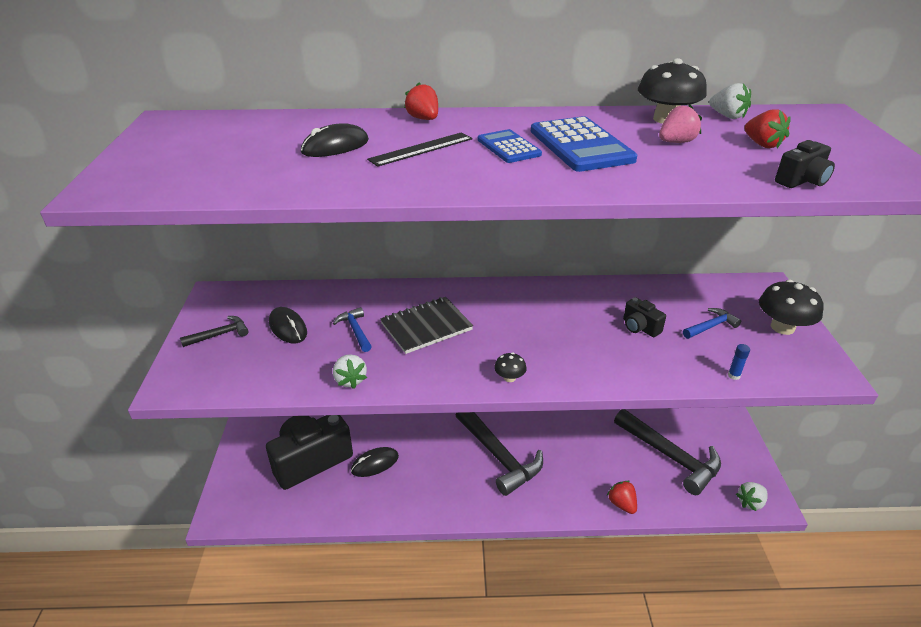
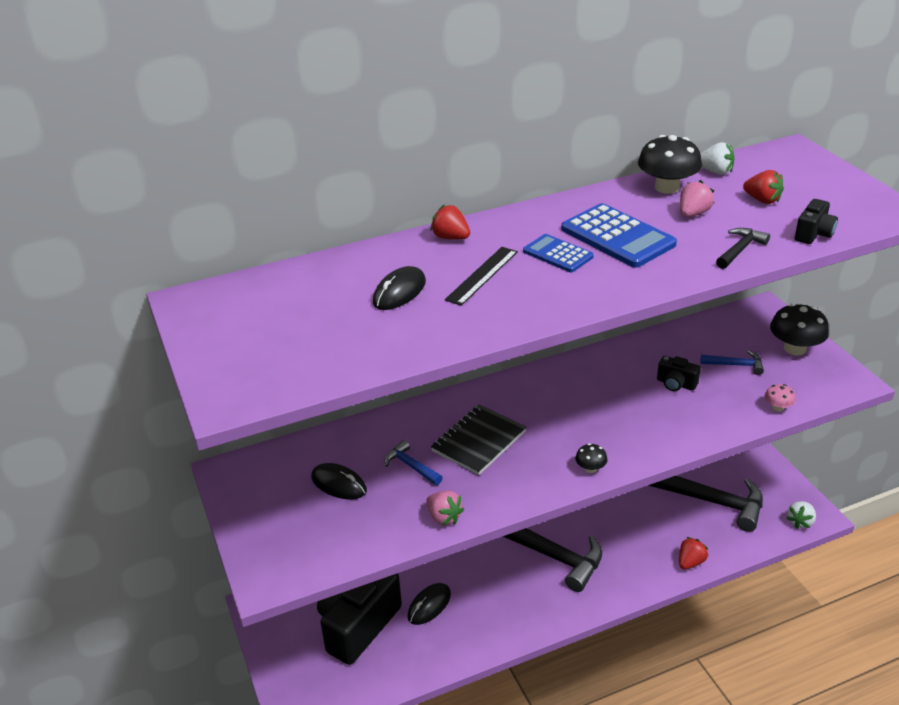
camera: 20 degrees left, 0 degrees up
black hammer [180,316,249,347] -> black hammer moved to [716,228,770,269]
white strawberry [333,354,367,389] -> pink strawberry [426,491,464,525]
red strawberry [607,481,637,514] -> red strawberry turned 90 degrees clockwise [679,537,708,569]
blue hammer [683,308,741,339] -> blue hammer turned 60 degrees clockwise [701,350,764,375]
blue glue stick [728,344,750,380] -> pink mushroom [765,384,796,412]

